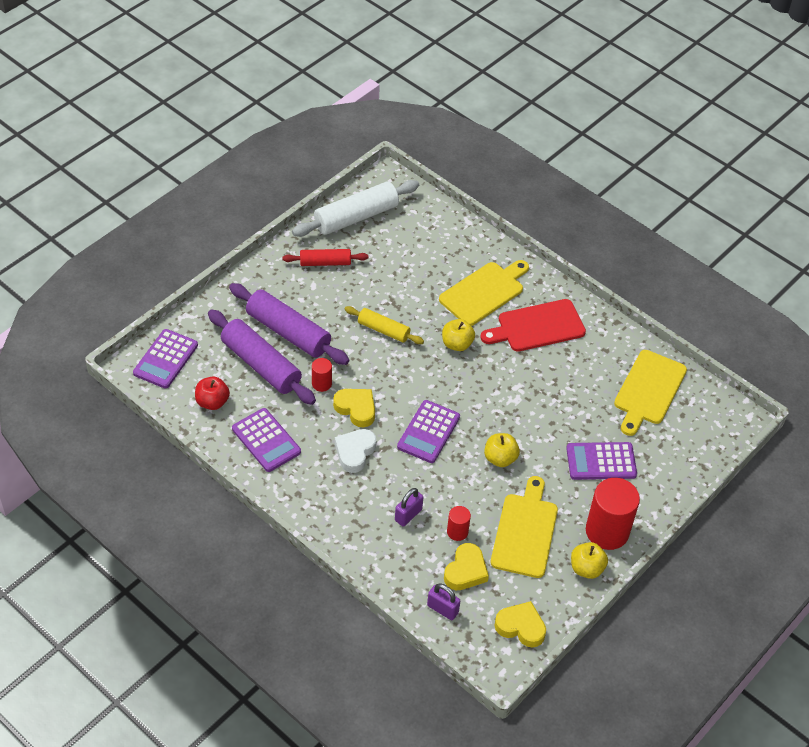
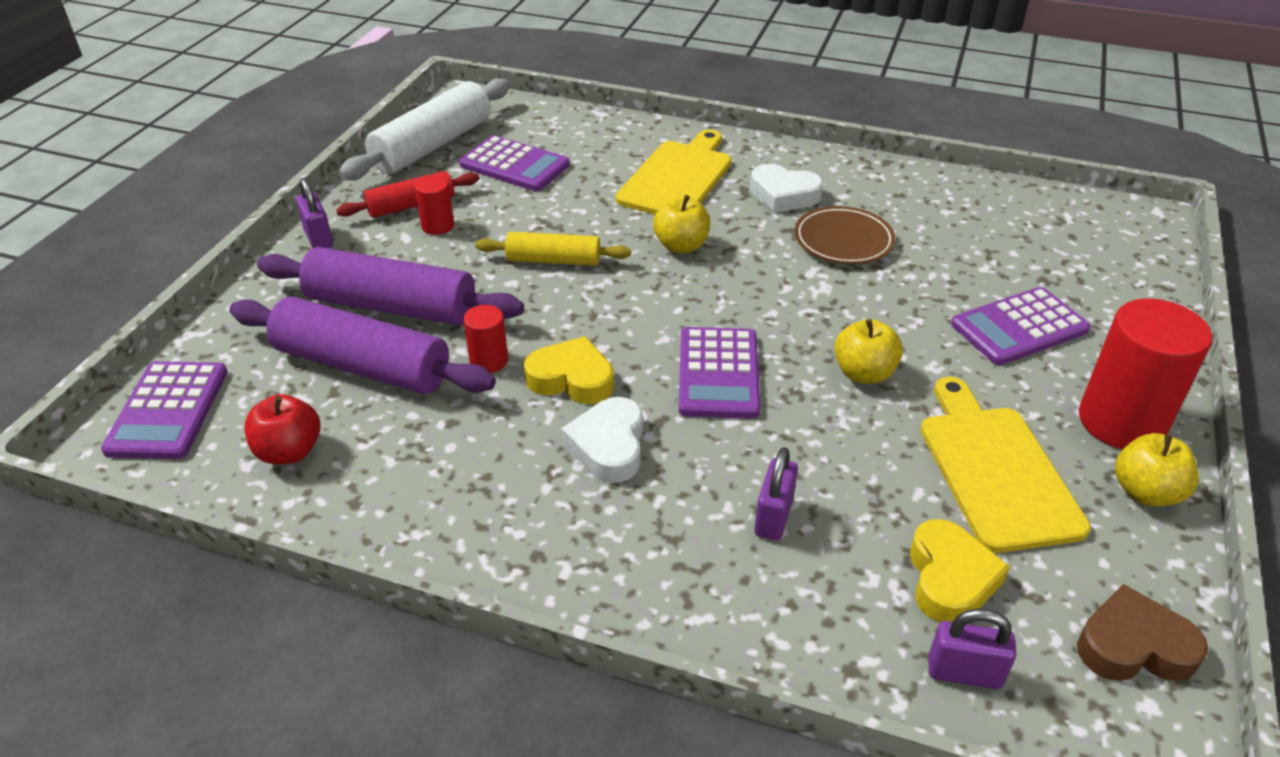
camera: 20 degrees left, 10 degrees down
purple calculator [232,408,301,472] -> purple calculator moved to [459,135,570,191]
red cylinder [447,506,471,541] -> red cylinder moved to [414,175,454,235]
red cutting board [481,299,586,352] -> white heart [750,164,823,213]
yellow heart [495,601,546,647] -> brown heart [1077,584,1208,681]
yellow cutting board [614,350,687,436] -> none
none -> purple padlock [296,178,333,248]
none -> brown plate [795,206,896,264]

